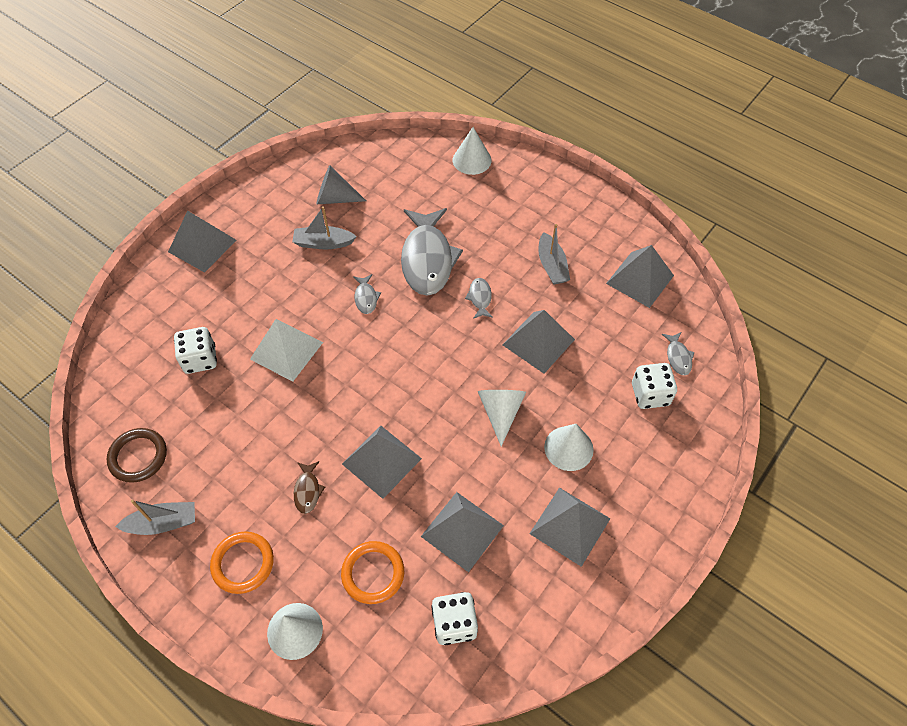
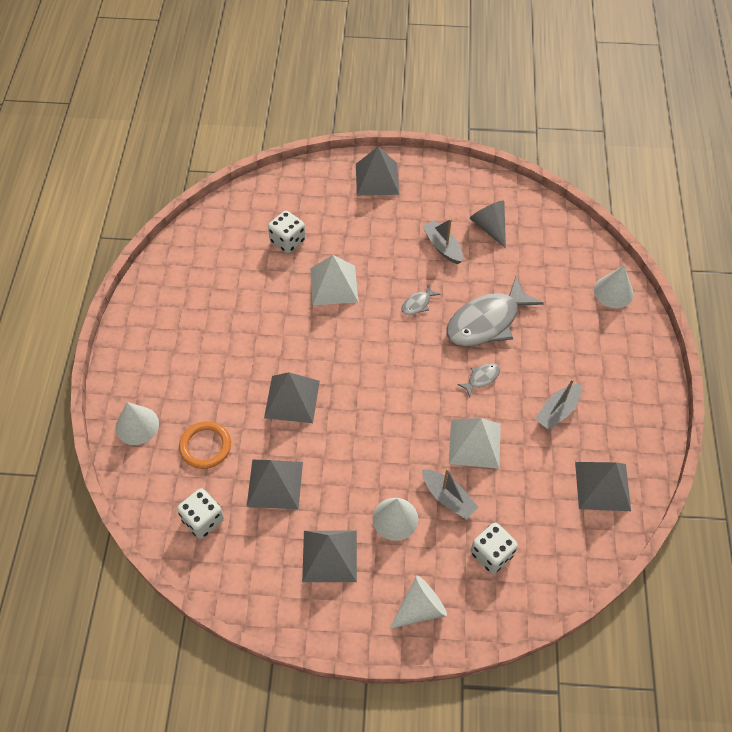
camera: 55 degrees right, 0 degrees up
brown ring [107,428,167,483] -> none
grey boat [115,500,195,535] -> grey boat moved to [422,468,479,520]
orange ring [210,531,274,594] -> none
brown fish [294,461,325,514] -> none
white cone [478,390,526,446] -> white cone moved to [389,576,447,629]
grey pyramid [503,310,575,374] -> white pyramid [449,418,501,469]
grey fish [662,332,695,375] -> none

